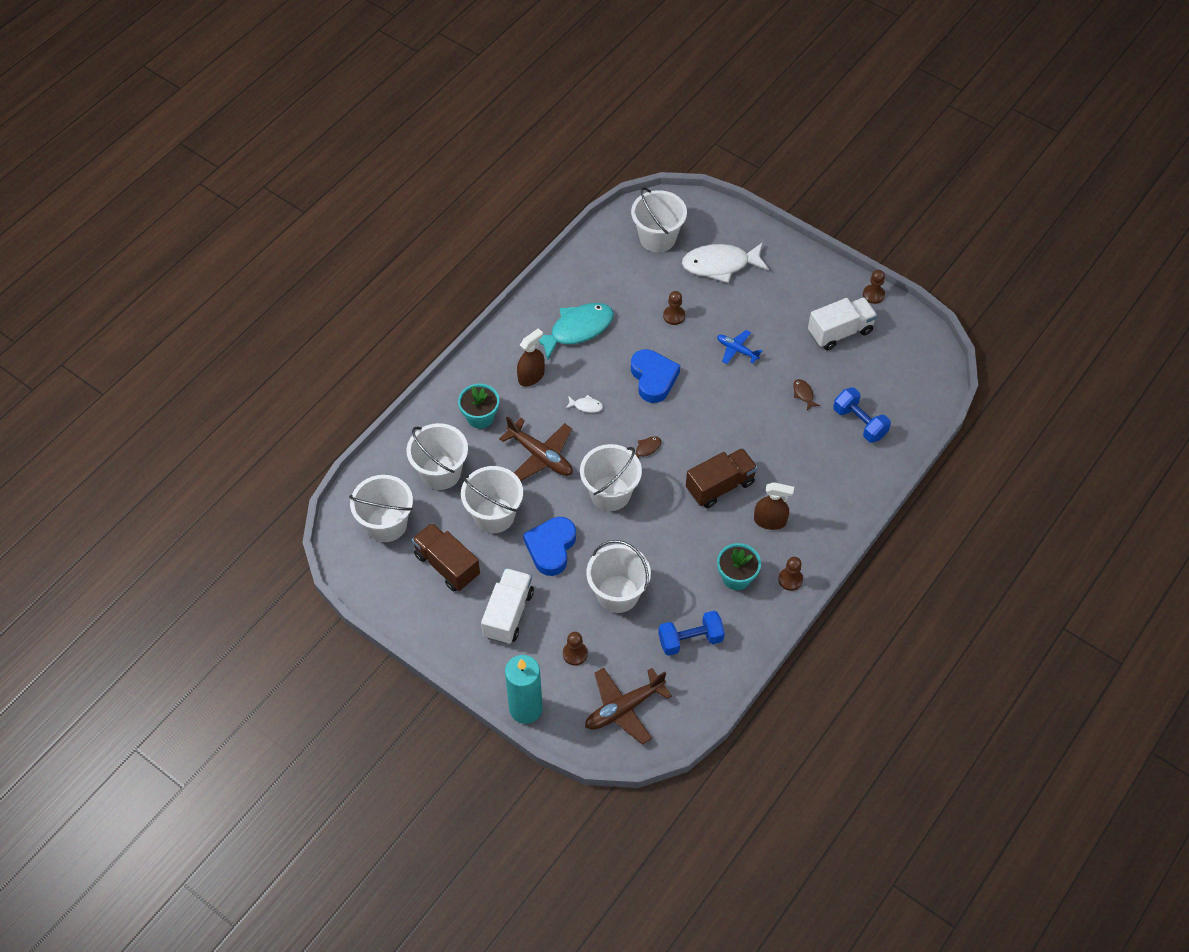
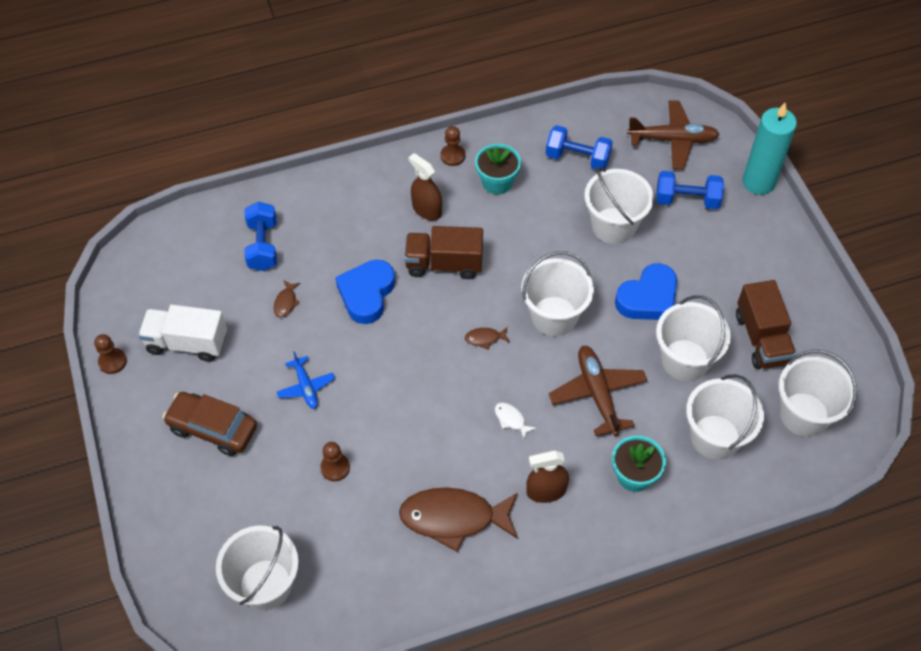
camera: 145 degrees left, 0 degrees up
white truck [481,568,534,644] -> none
turquoise fish [539,303,614,361] -> brown fish [399,487,518,552]
brown pawn [563,632,588,666] -> blue dumbbell [656,171,724,209]
blue heart [631,349,680,403] -> blue heart moved to [335,260,395,324]
white fish [682,242,769,283] -> none
none -> brown car [163,392,257,456]

